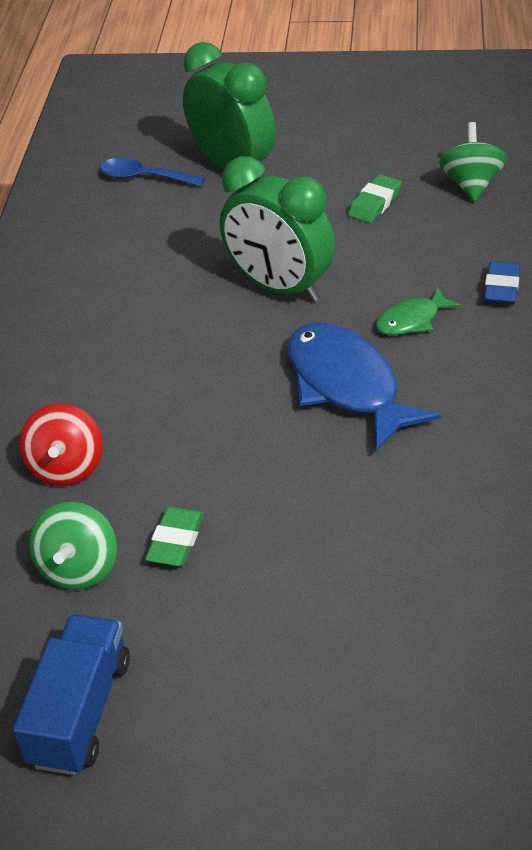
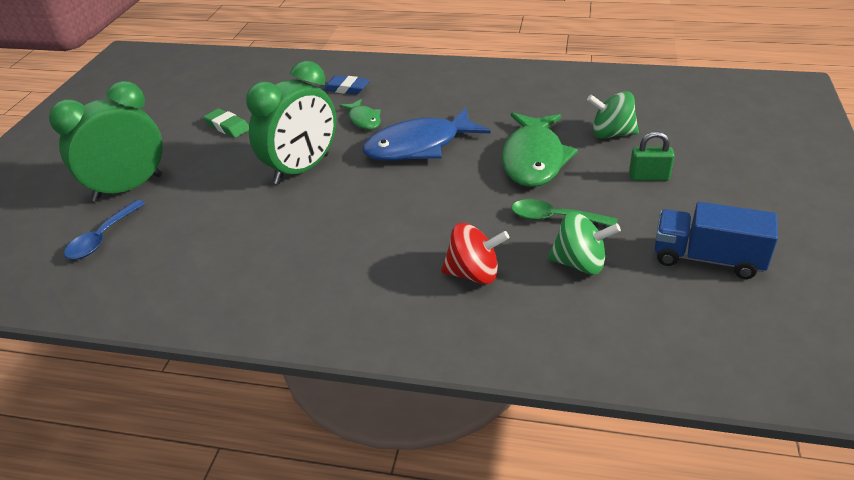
camera: 85 degrees left, 5 degrees down
green eraser [145,506,204,566] -> green spoon [512,199,618,226]
green spinning top [439,122,507,202] -> green spinning top moved to [587,91,639,139]
none -> green fish [502,112,578,187]
none -> green padlock [629,131,675,181]

